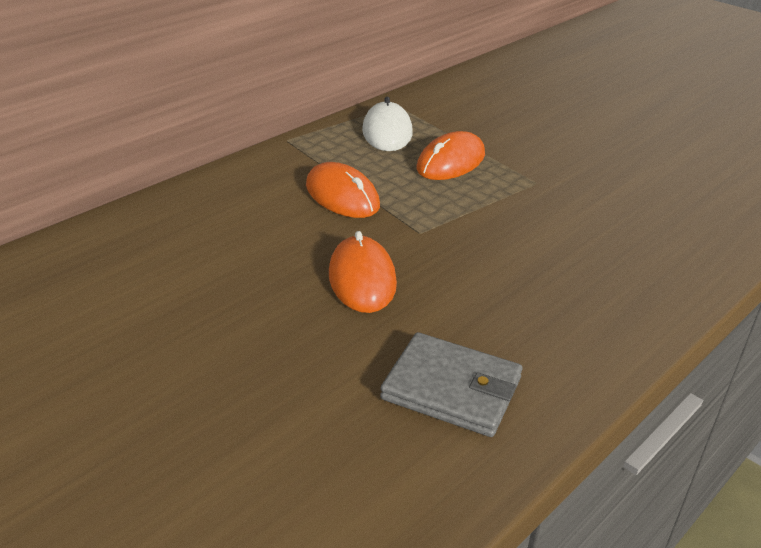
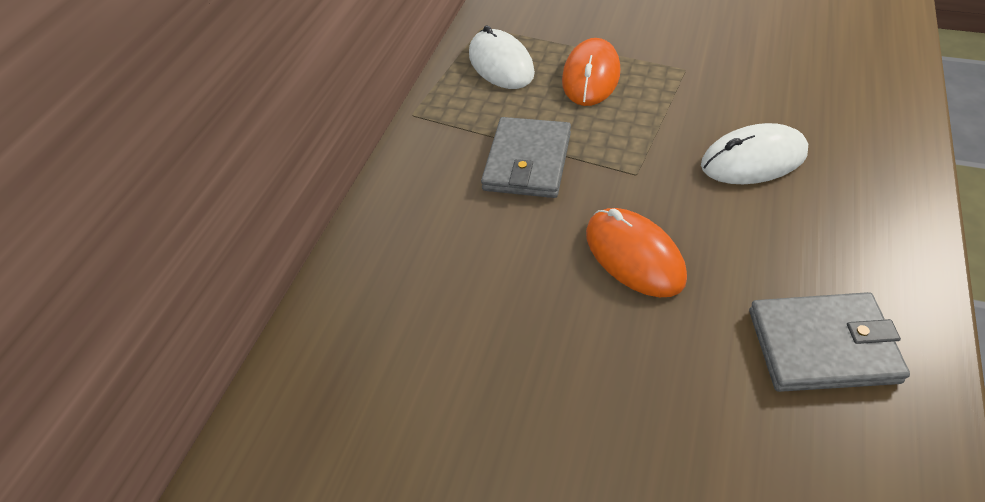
camera: 20 degrees left, 15 degrees up
orange mouse [306,162,380,218] -> grey wallet [481,117,571,198]
none -> white mouse [701,123,808,184]

